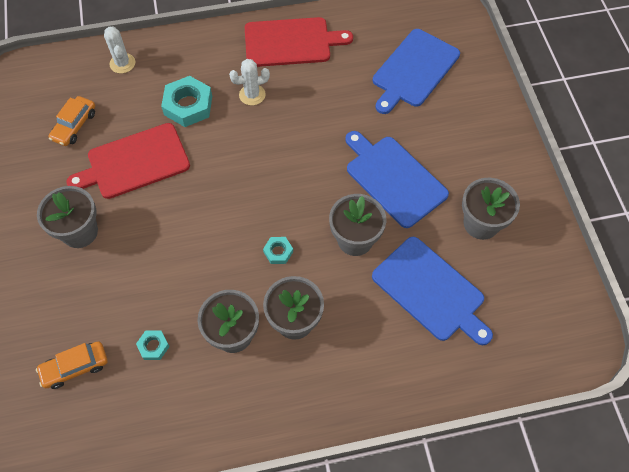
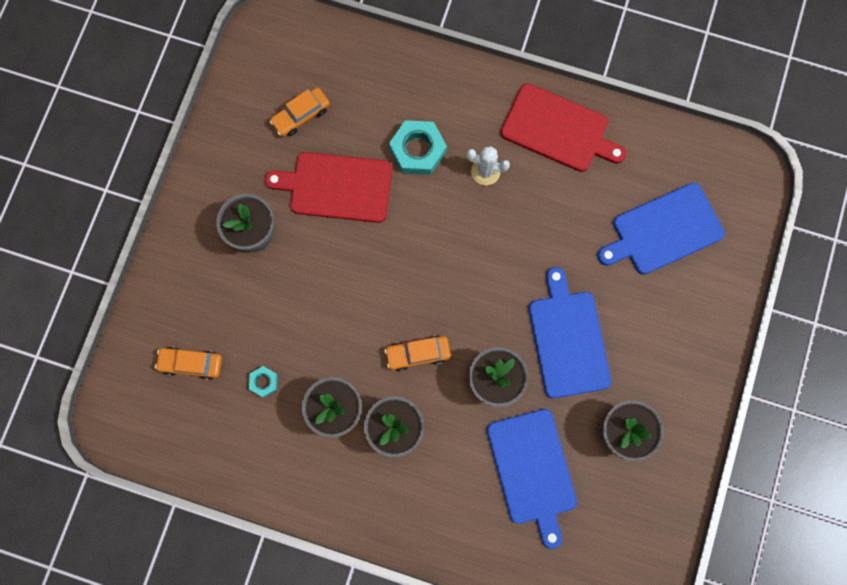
camera: 30 degrees right, 15 degrees up
white cactus [104,27,136,74] -> none
turquoise nut [263,237,293,264] -> orange car [384,335,451,371]

